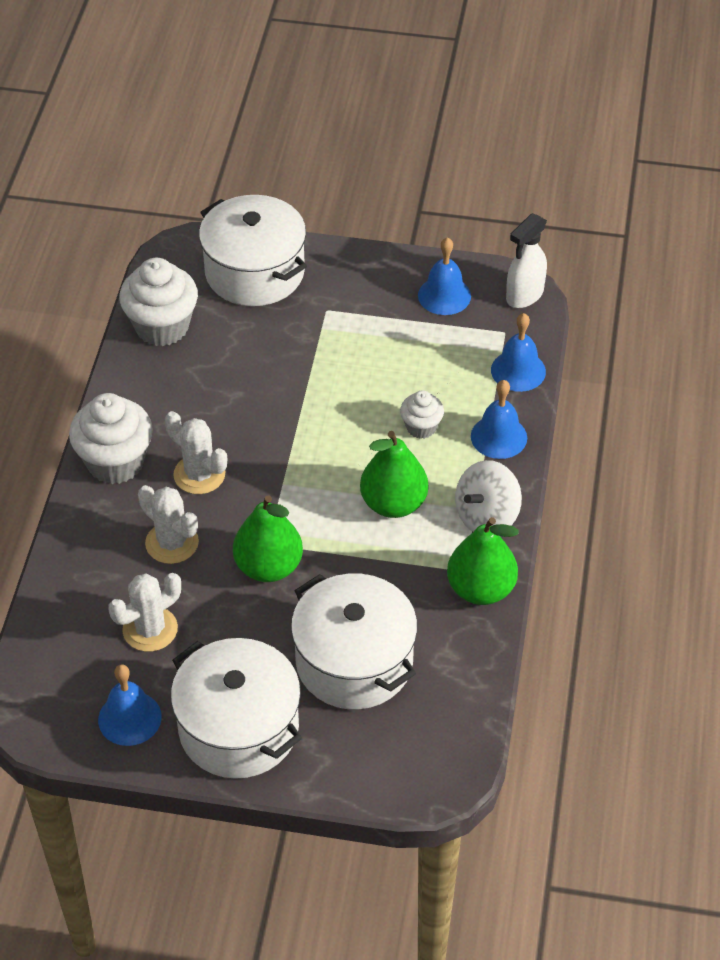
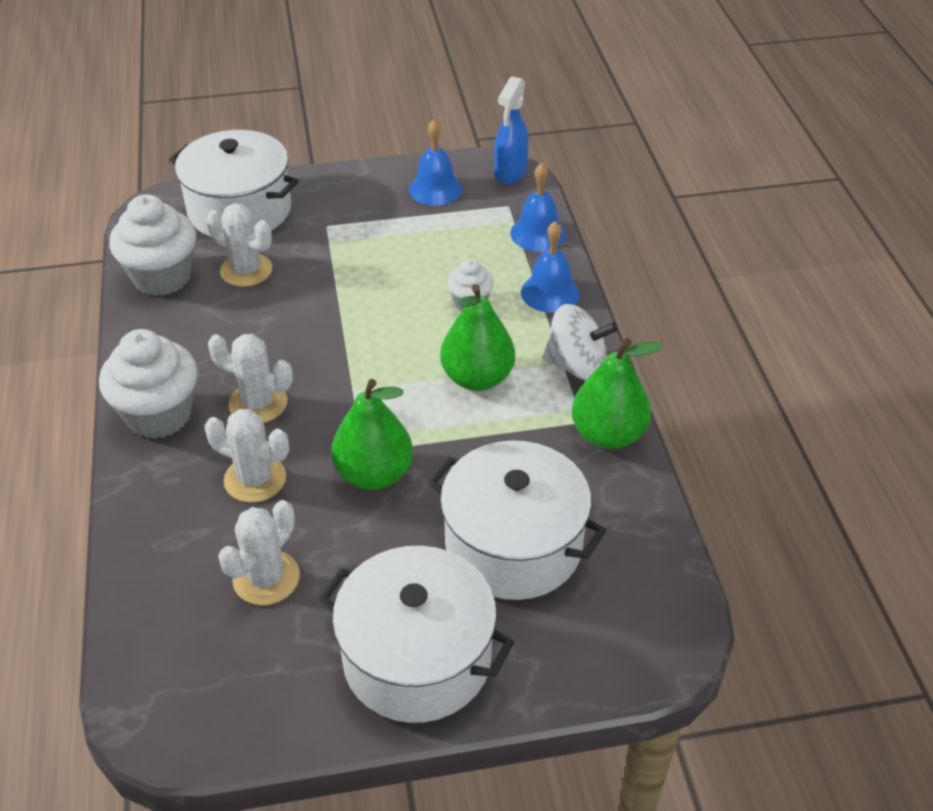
camera: 20 degrees left, 5 degrees down
blue bell [98,664,162,746] -> none
white spinning top [455,460,522,532] -> white spinning top turned 105 degrees counterclockwise [543,304,618,381]
white spray bottle [506,213,547,308] -> blue spray bottle [494,76,529,184]
none -> white cactus [206,203,272,287]

